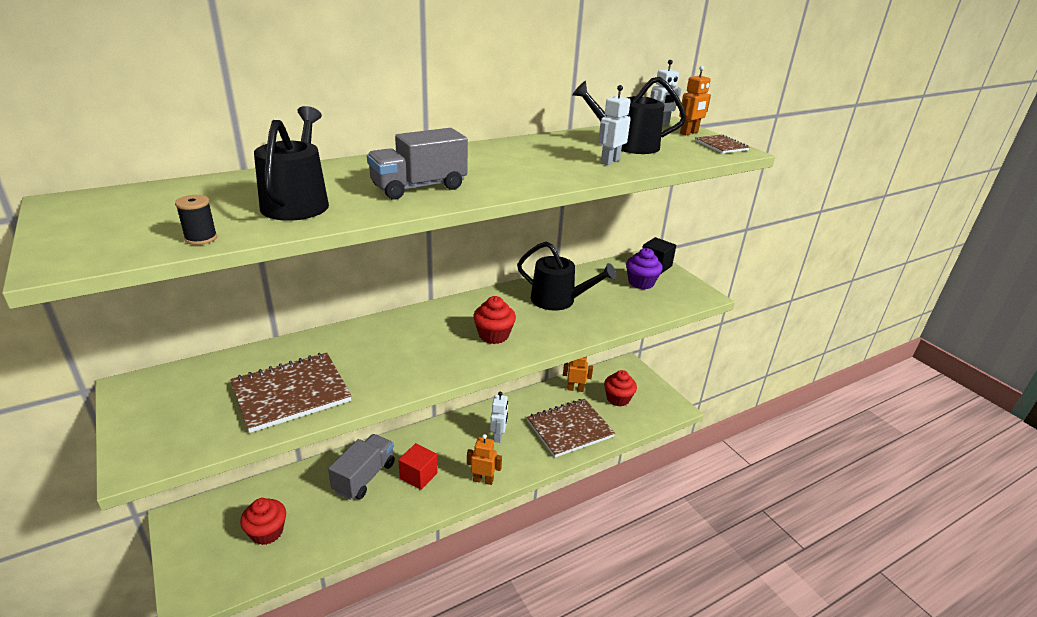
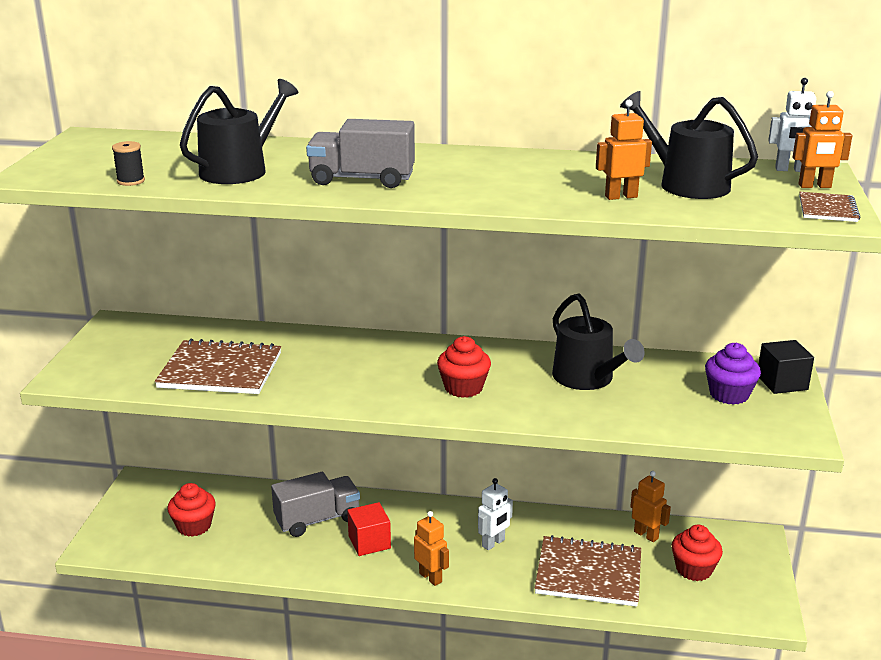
camera: 40 degrees right, 5 degrees down
white robot [598,85,631,165] -> orange robot [596,100,652,200]

